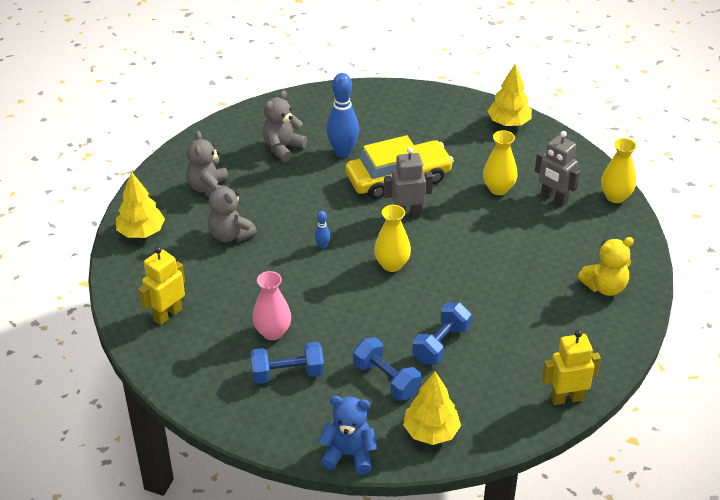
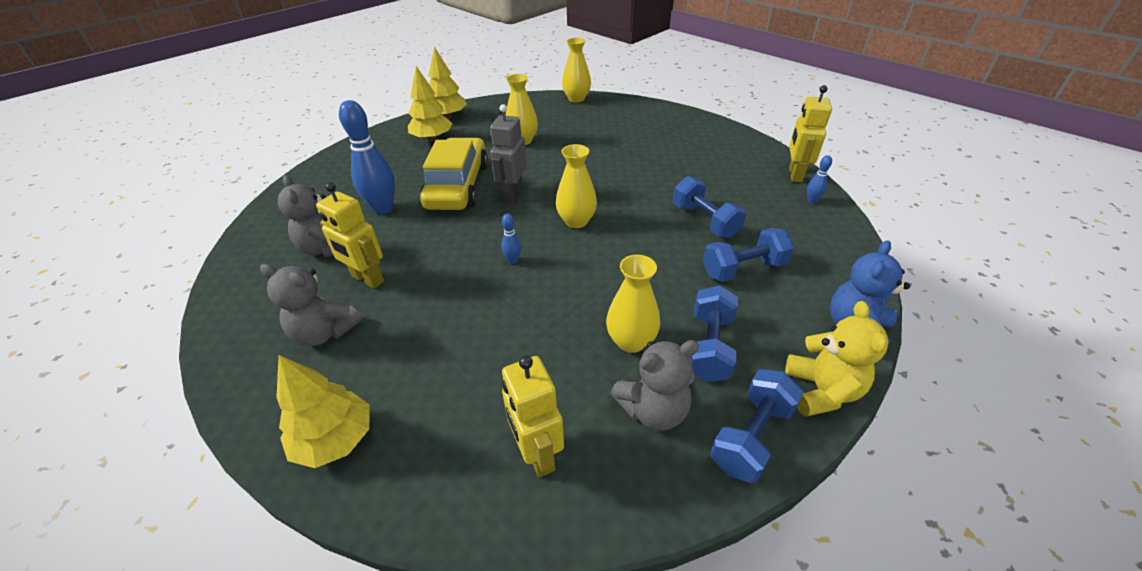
camera: 65 degrees left, 0 degrees up
grey teddy bear [208,182,257,242] -> grey teddy bear moved to [610,340,699,431]
pink vase [252,271,291,340] -> yellow vase [606,255,660,353]
yellow tree [403,371,461,445] -> yellow tree moved to [408,66,453,141]
grey robot [535,131,580,206] -> none
yellow teddy bear [578,237,634,296] -> yellow teddy bear moved to [785,301,888,417]
none -> yellow robot [316,182,384,289]
none -> blue dumbbell [710,369,804,483]
none -> blue bowling pin [807,155,832,204]

